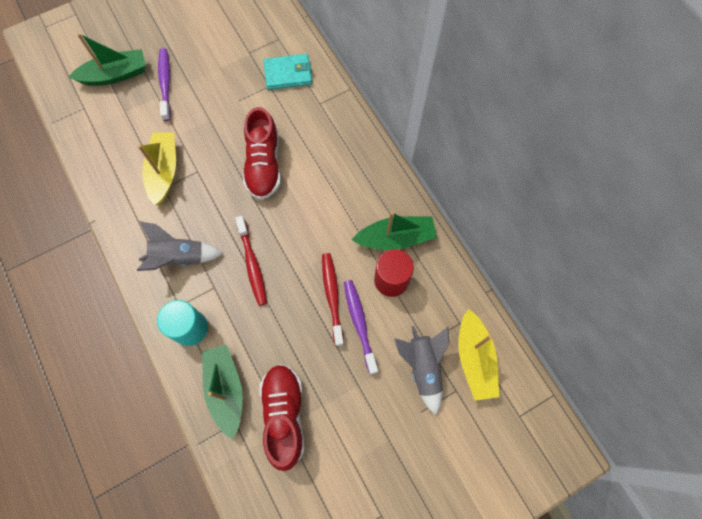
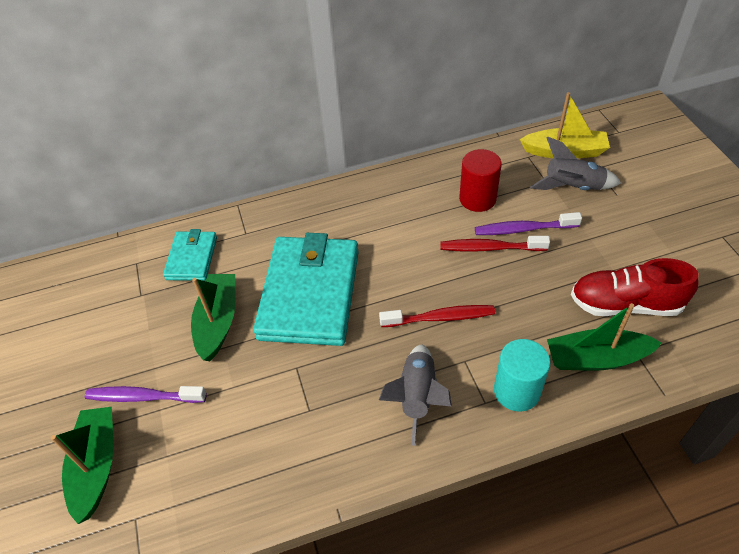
camera: 75 degrees left, 20 degrees down
yellow boat [138,132,176,205] -> none
red shoe [243,107,281,200] -> turquoise wallet [253,233,359,346]
green boat [352,211,437,250] -> green boat moved to [191,274,235,361]

